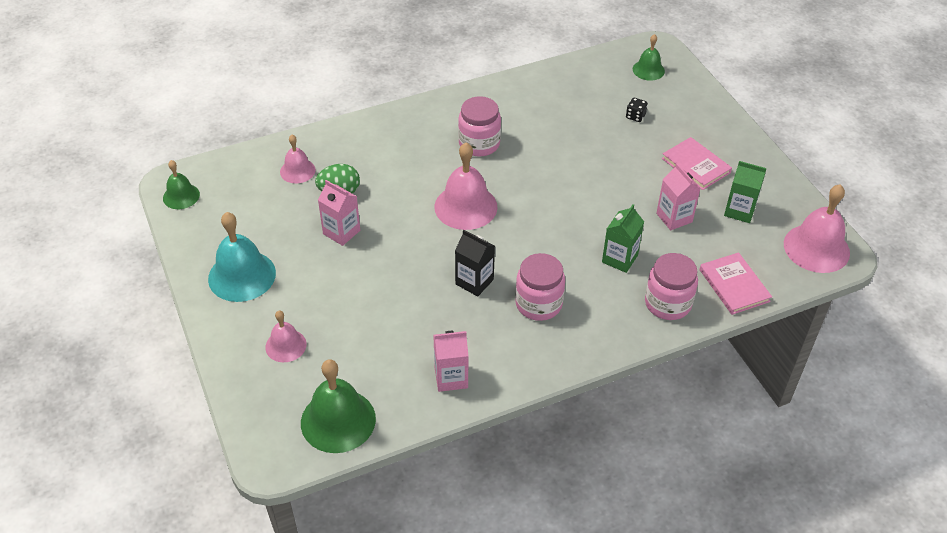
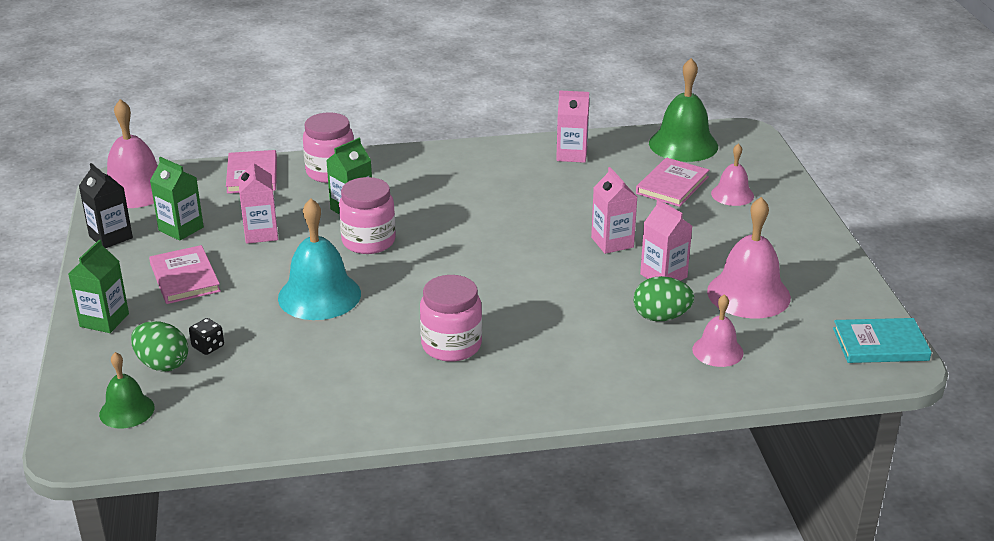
camera: 165 degrees left, 15 degrees down
green bell [163,160,200,209] -> turquoise book [833,318,932,363]
turquoise bell [208,212,276,302] -> turquoise bell moved to [278,198,361,320]
pink bell [434,143,498,230] -> pink bell moved to [707,197,791,319]
black carton [455,230,495,296] -> black carton moved to [79,163,133,248]
pink jar [515,253,565,321] -> pink jar moved to [339,177,396,254]
none -> green carton [68,240,129,333]
none -> green egg [131,321,188,372]
none -> pink carton [591,167,637,254]
none -> pink book [636,158,709,207]

